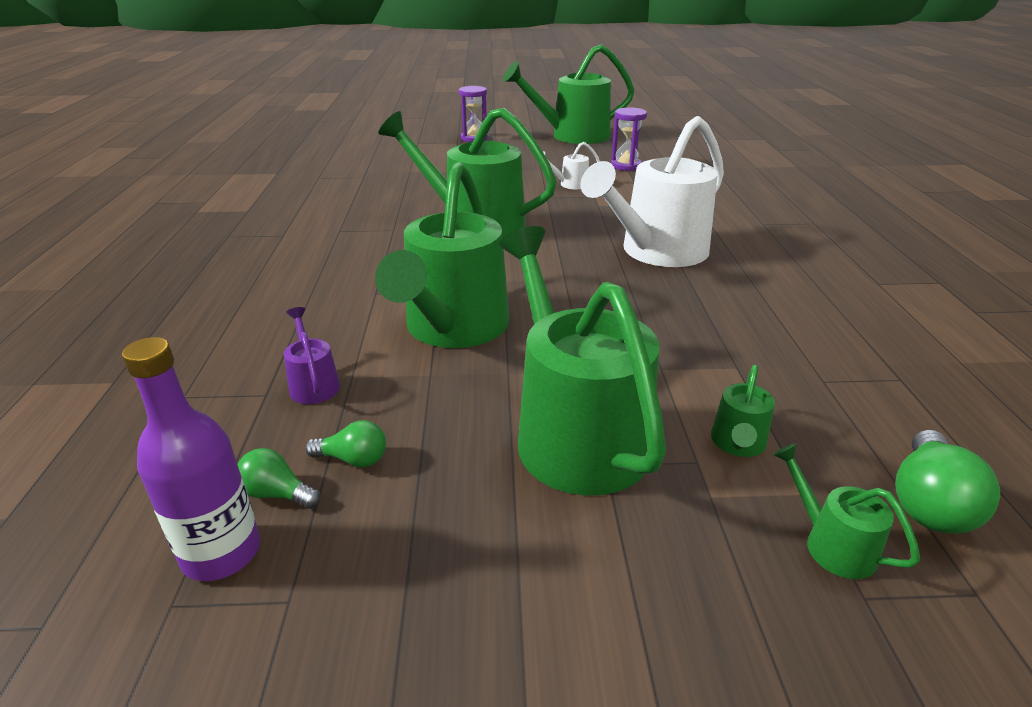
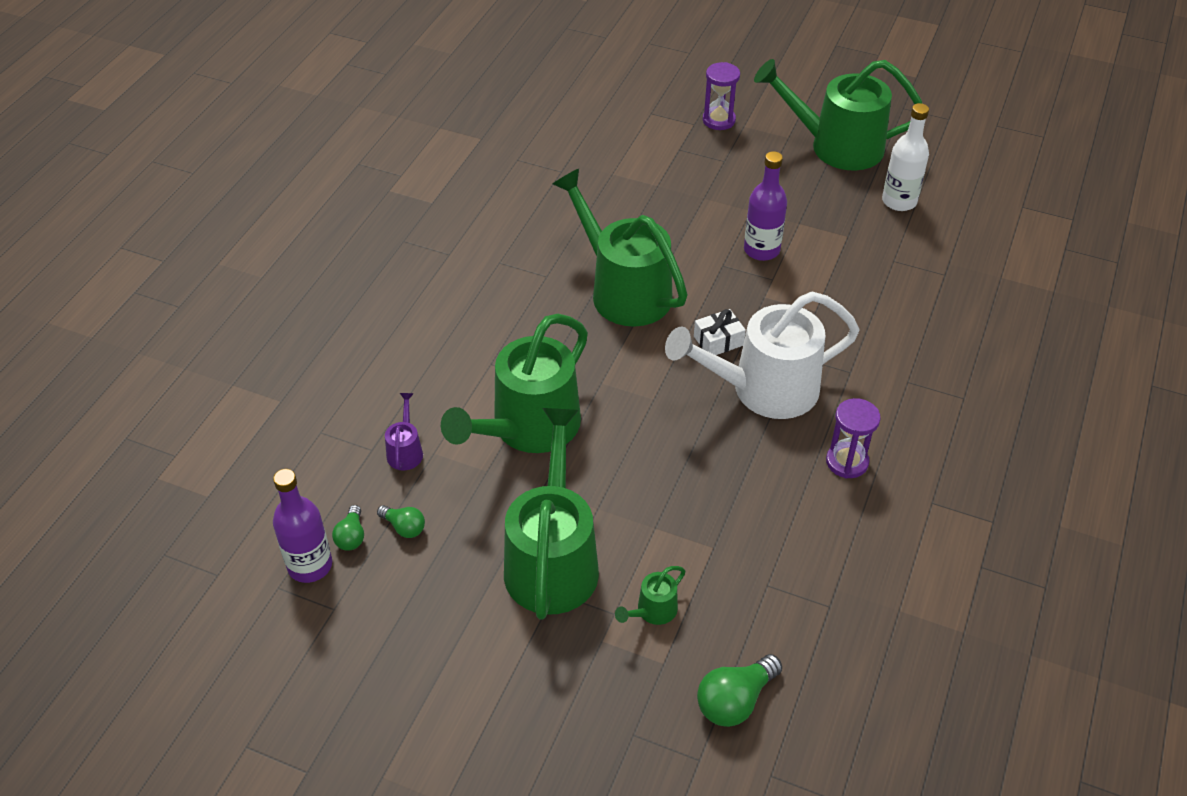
camera: 25 degrees right, 15 degrees up
green light bulb [237,448,321,509] -> green light bulb turned 135 degrees counterclockwise [332,505,364,551]
white watering can [543,142,600,189] -> purple bottle [744,151,787,261]
purple hourglass [611,107,647,171] -> purple hourglass moved to [826,398,881,479]
green watering can [773,443,920,579] -> none
none -> white gift [694,309,746,355]
none -> white bottle [882,103,929,211]

